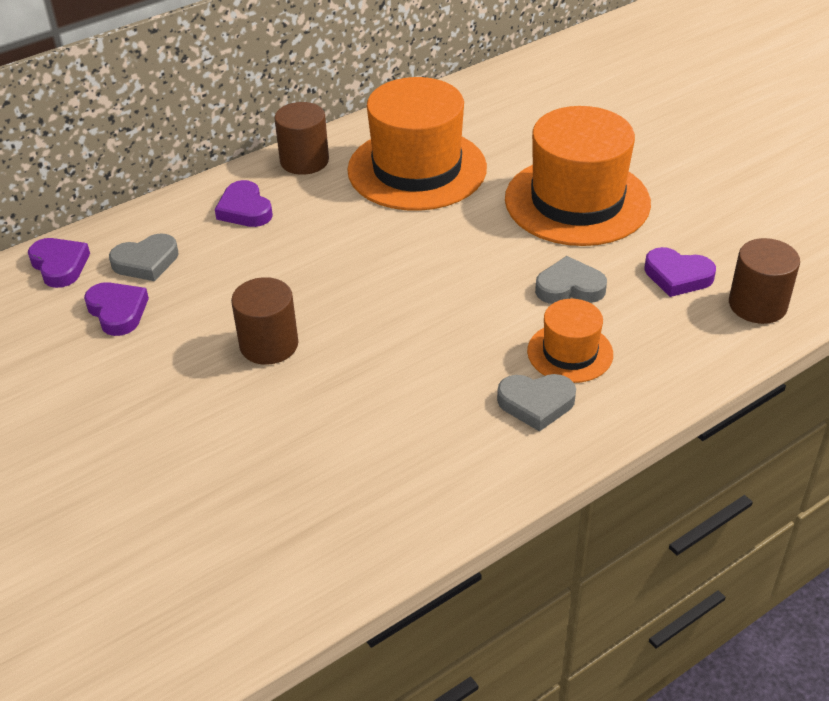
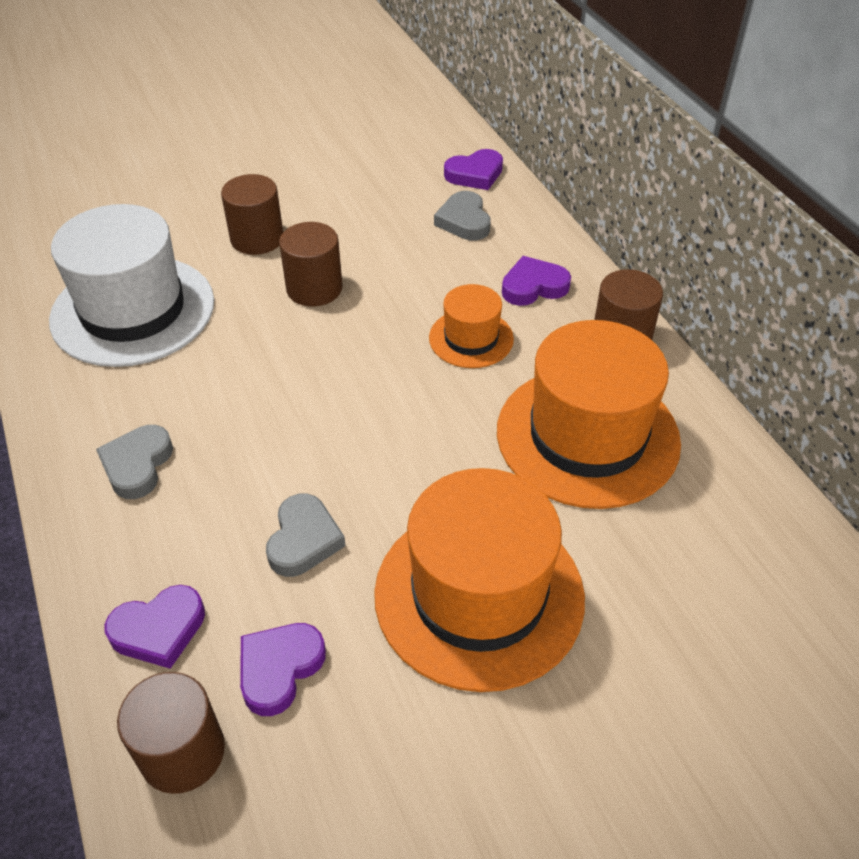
camera: 100 degrees right, 5 degrees up
purple heart [84,282,149,336] -> purple heart moved to [105,585,205,669]
orange hat [527,299,613,383] -> orange hat moved to [429,284,514,368]
none -> white hat [49,204,214,367]
none -> brown cylinder [221,174,283,255]

